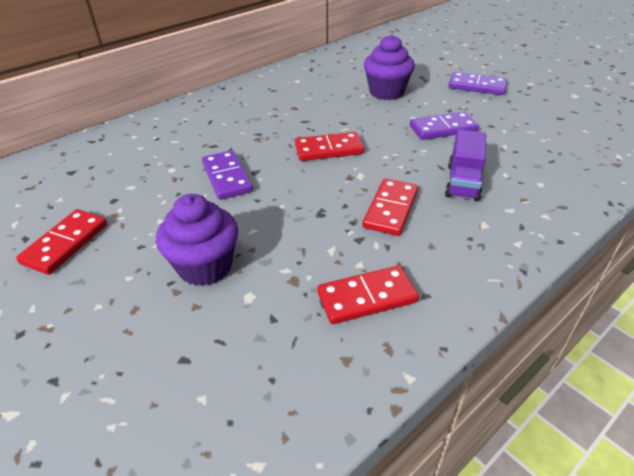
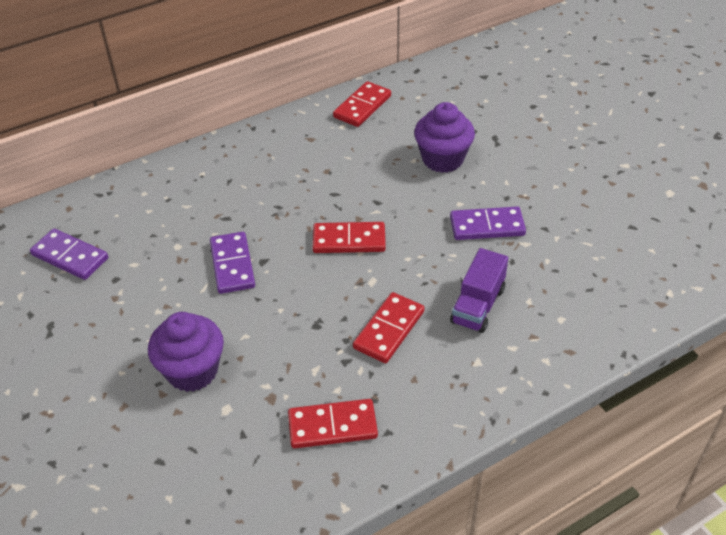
camera: 10 degrees right, 5 degrees up
red domino [16,209,107,275] -> red domino moved to [333,81,391,127]
purple domino [449,72,507,95] -> purple domino moved to [30,229,108,280]

